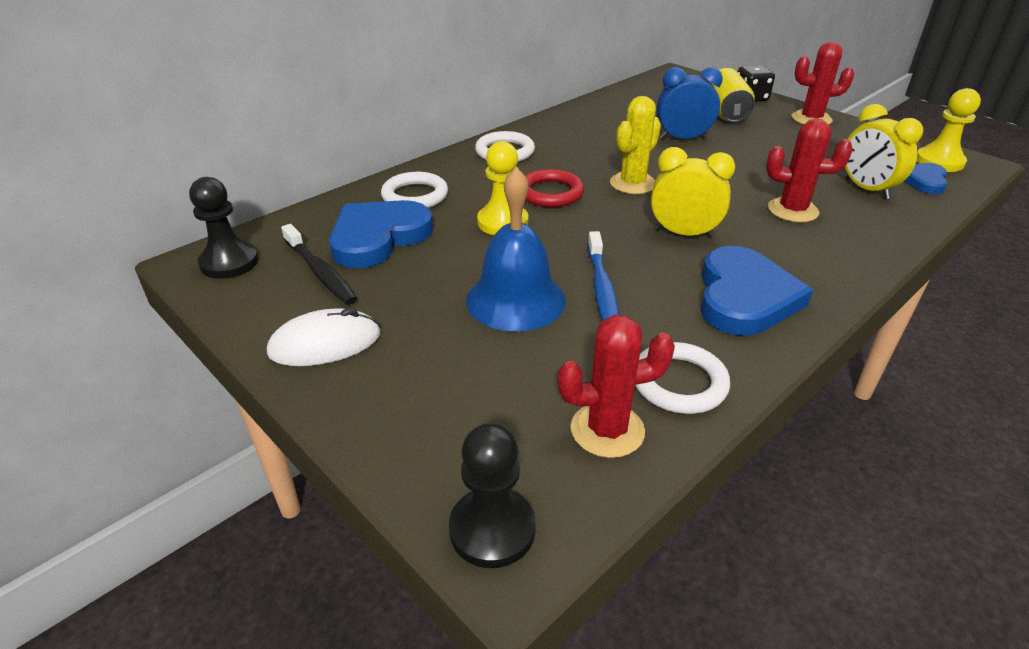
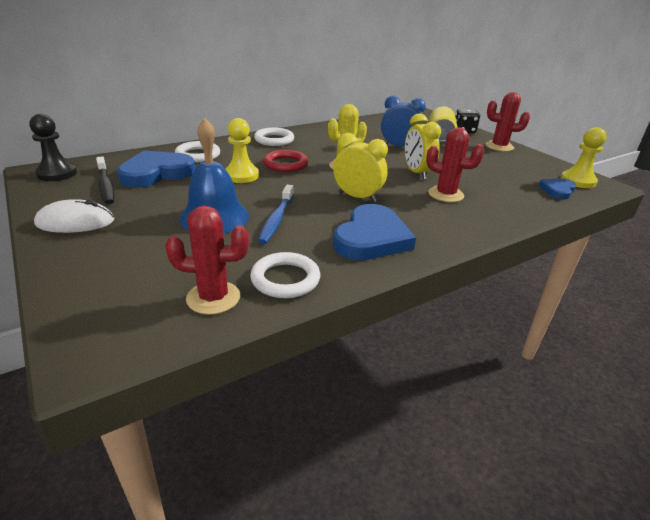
camera: 10 degrees right, 5 degrees down
black pawn [449,423,536,568] -> none
yellow clock [845,104,923,200] -> yellow clock moved to [405,113,441,180]

